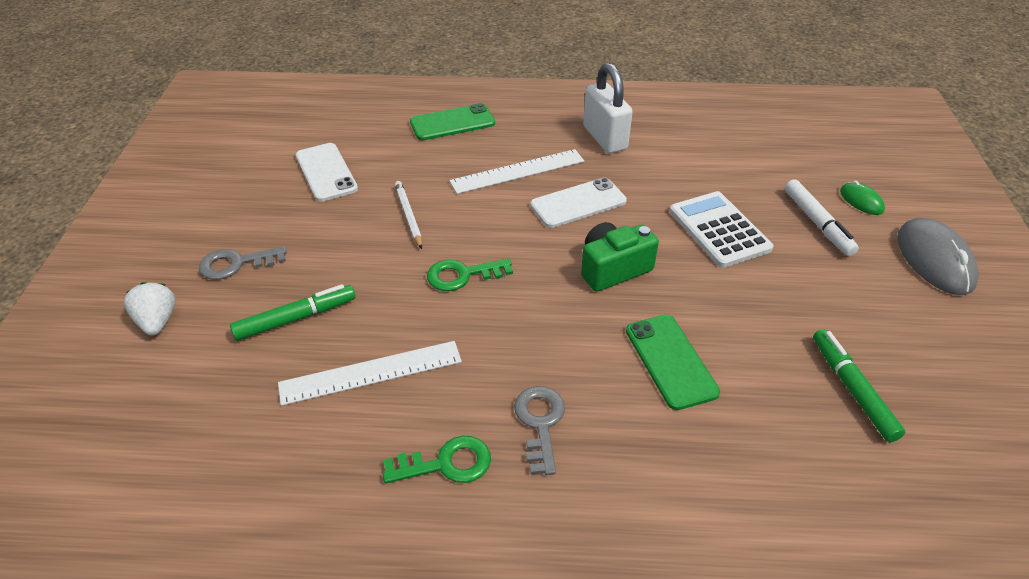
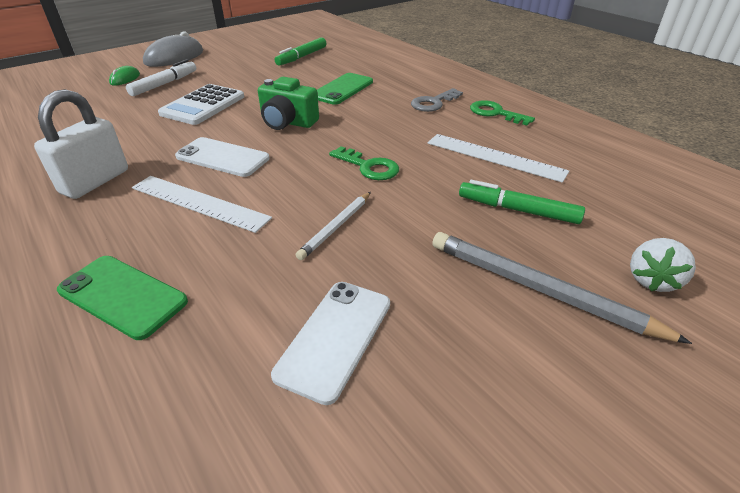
camera: 130 degrees left, 5 degrees down
grey key [199,246,287,280] -> grey pencil [432,232,692,344]

